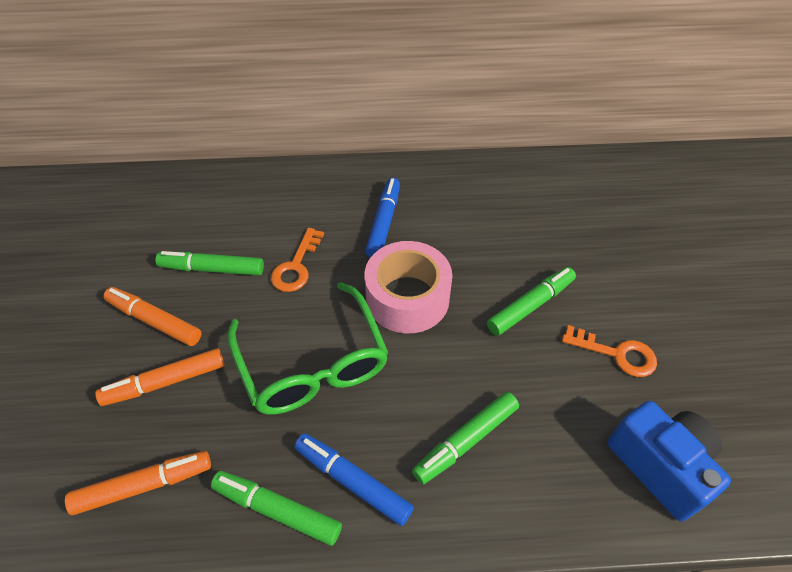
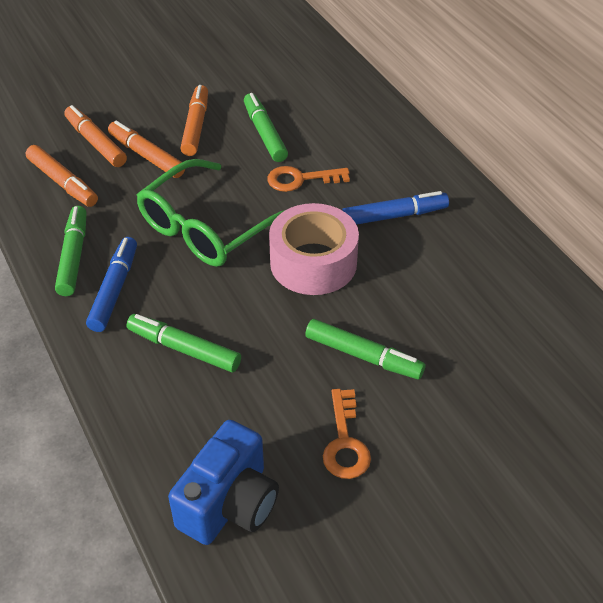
camera: 65 degrees right, 5 degrees down
none -> orange marker [64,105,127,167]

